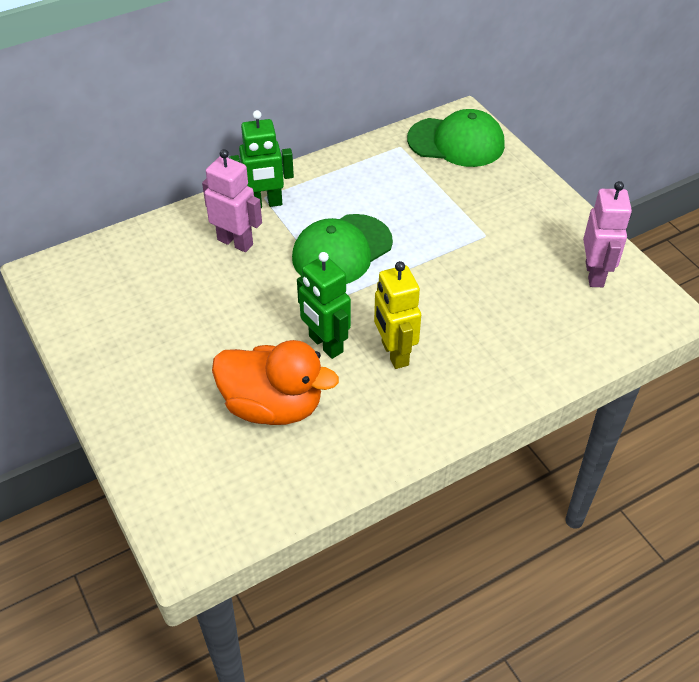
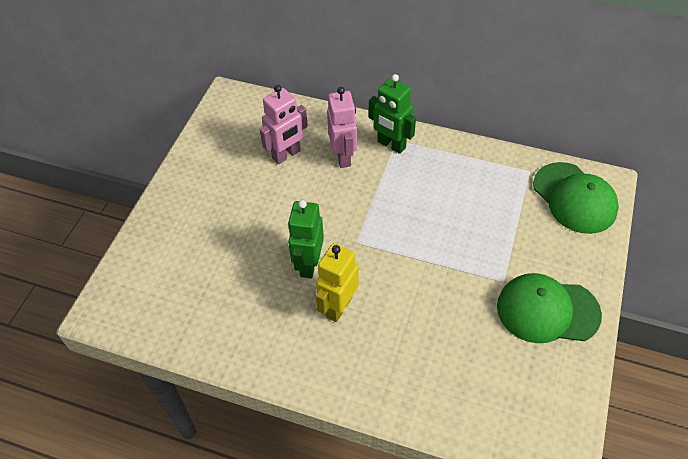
camera: 50 degrees right, 5 degrees up
orange duck [212,340,339,425] -> none
green cap [292,214,393,284] -> green cap moved to [497,273,602,343]
pink robot [583,181,632,287] -> pink robot moved to [260,85,308,164]

